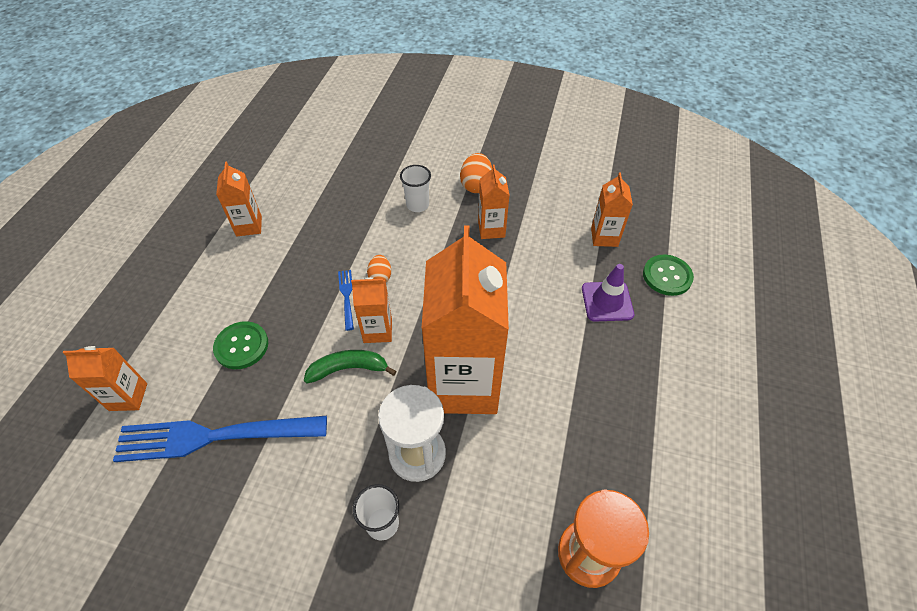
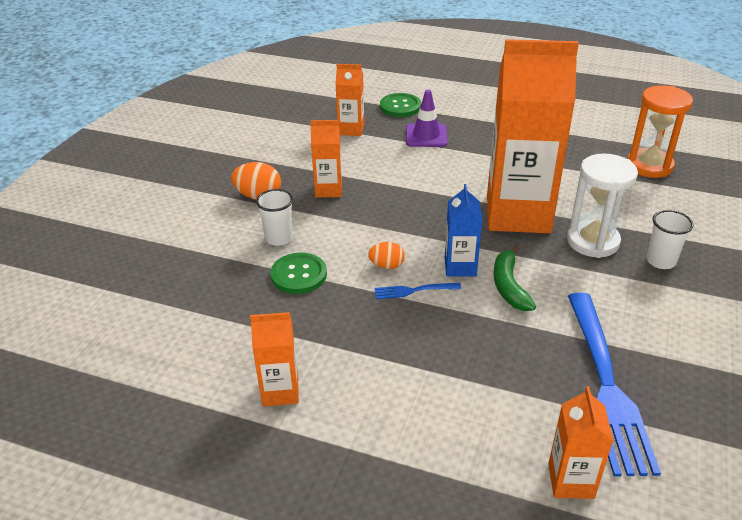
camera: 85 degrees left, 15 degrees down
green button [213,321,268,369] -> green button moved to [270,253,327,294]
orange carton [351,277,392,343] -> blue carton [445,184,482,276]

